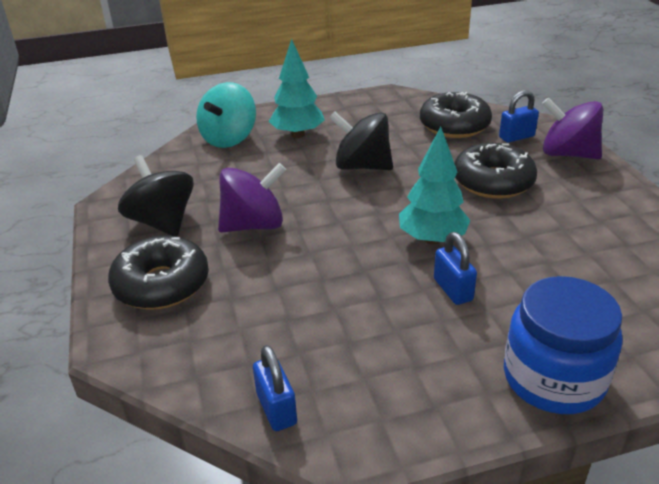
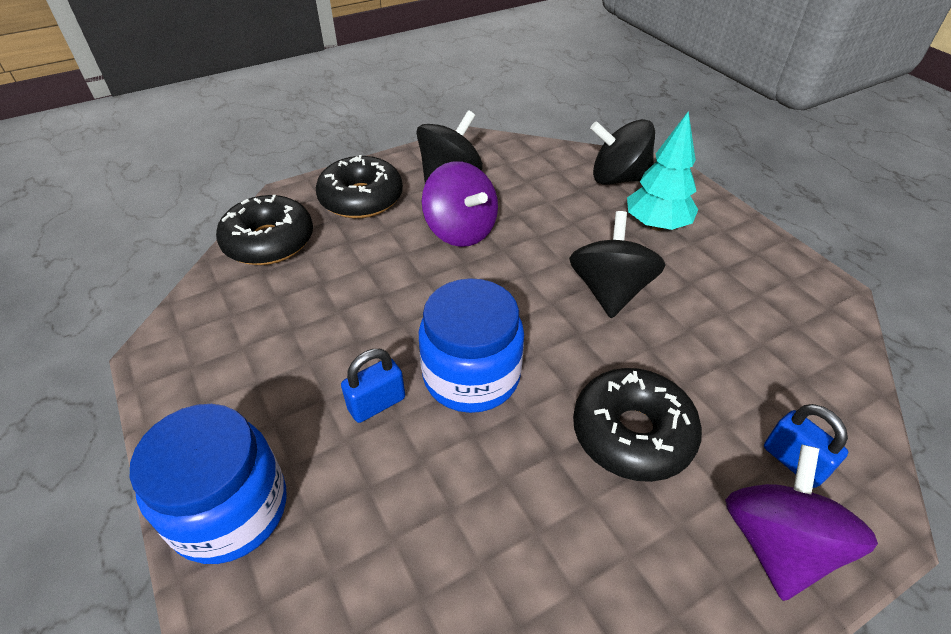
camera: 75 degrees right, 10 degrees up
turquoise spinning top [196,82,256,148] -> black spinning top [590,119,655,185]
blue padlock [253,345,297,431] -> none
turquoise tree [399,127,471,244] -> blue jar [419,278,524,413]
black donut [420,92,492,138] -> black donut moved to [216,195,313,265]

